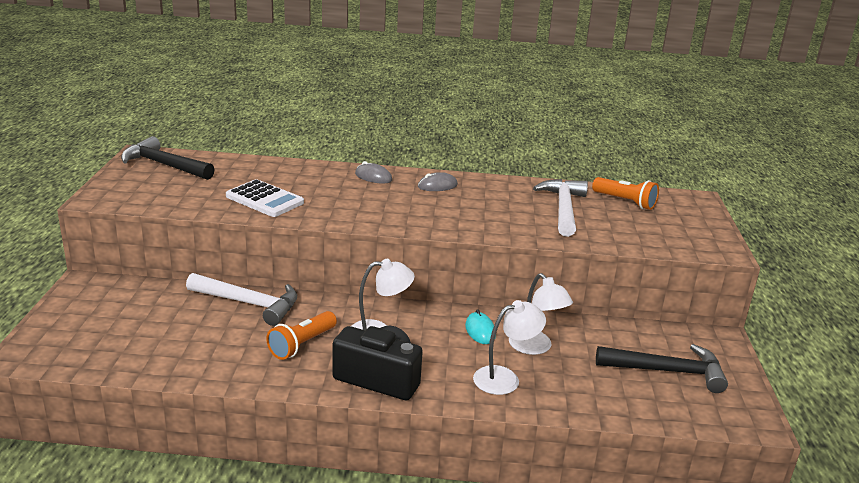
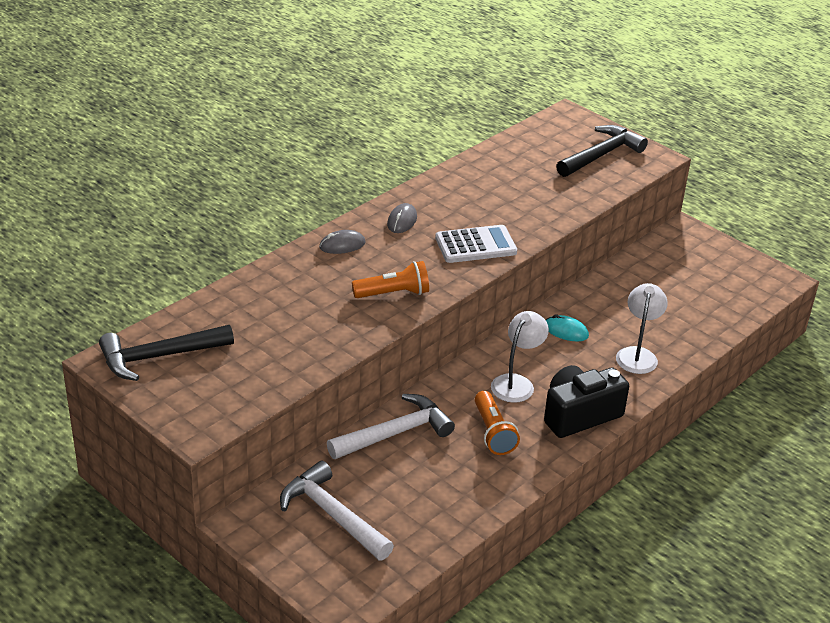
camera: 50 degrees left, 10 degrees up
white calculator [226,179,304,217] -> white calculator moved to [435,225,517,263]
white lamp [509,273,573,355] -> none
white hammer [533,179,588,237] -> white hammer moved to [280,461,394,560]
orange flashlight [592,177,659,210] -> orange flashlight moved to [352,261,429,298]
black hammer [596,344,728,393] -> black hammer moved to [556,125,648,177]

